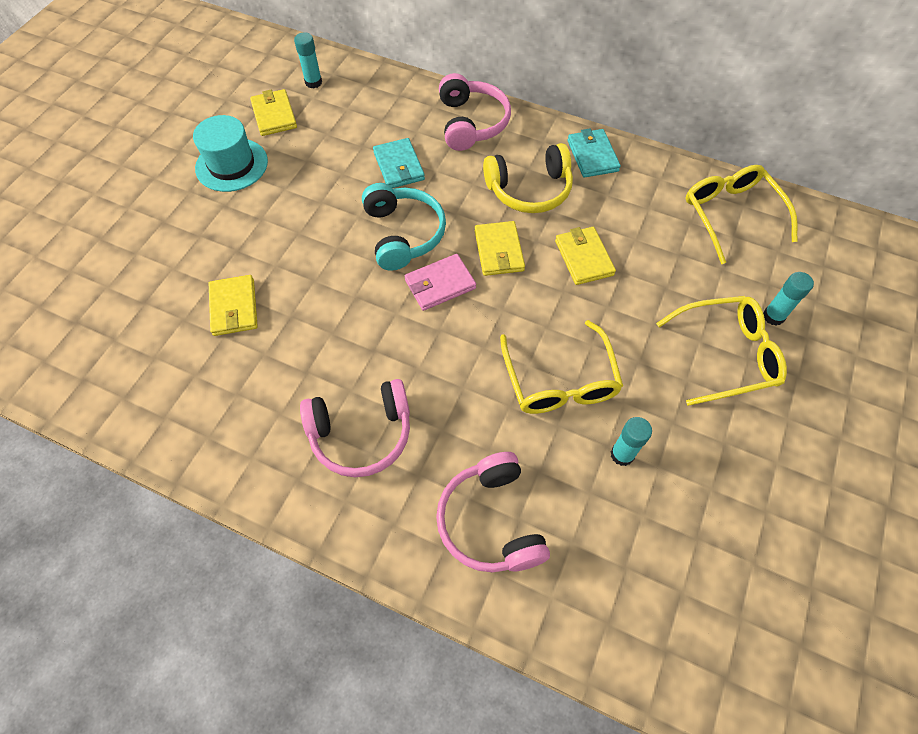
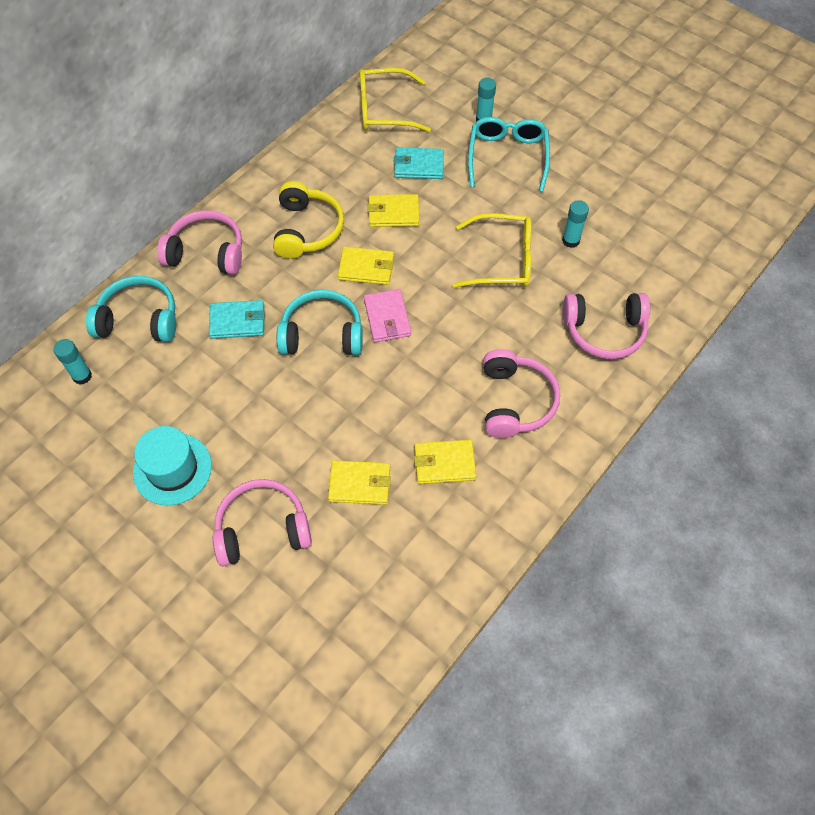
camera: 75 degrees left, 0 degrees up
yellow wallet [250,89,297,136] -> yellow wallet moved to [414,440,476,484]
turquoise wallet [568,129,621,178] -> turquoise wallet moved to [394,148,444,179]
yellow glasses [656,296,787,406] -> turquoise glasses [468,117,550,192]
none -> turquoise headphones [86,276,176,342]
none -> pink headphones [213,479,312,567]

